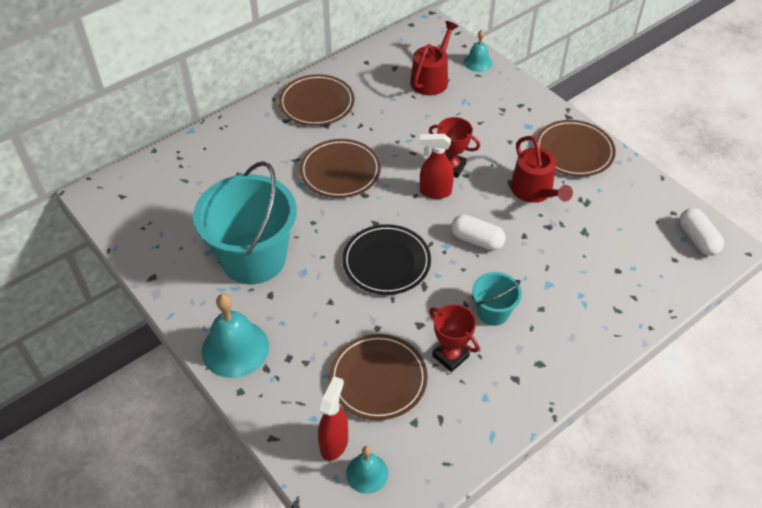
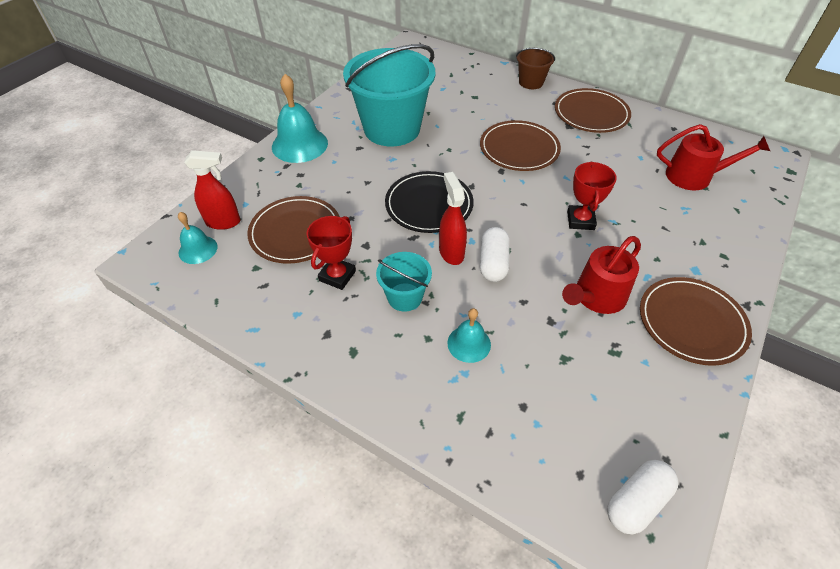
camera: 70 degrees right, 0 degrees up
red spray bottle [420,134,454,199] -> red spray bottle moved to [439,172,467,265]
turquoise bell [464,30,493,72] -> turquoise bell moved to [447,308,491,363]
none -> brown bucket [516,48,555,89]

